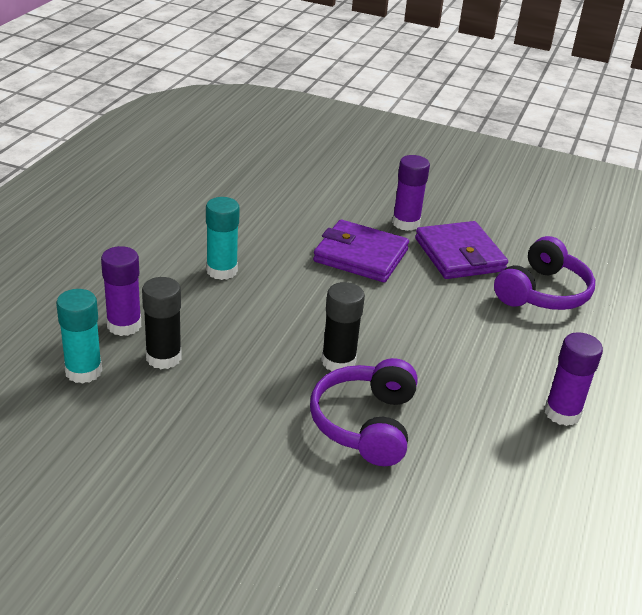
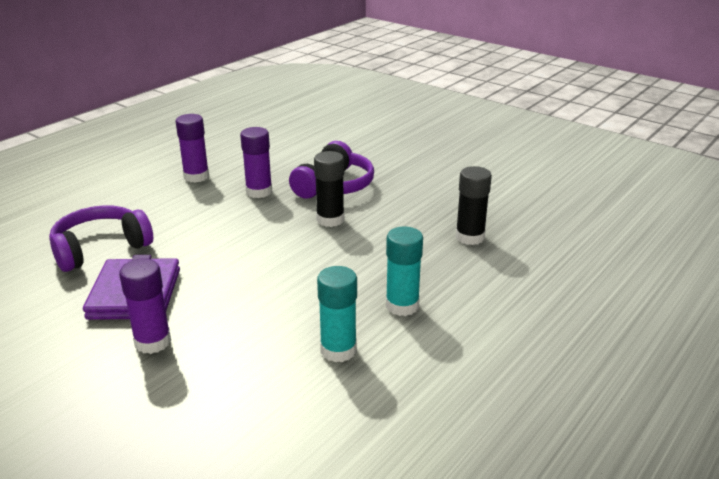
camera: 160 degrees left, 5 degrees down
turquoise glue stick [56,289,102,384] -> turquoise glue stick moved to [317,266,357,362]
purple glue stick [101,246,141,336] -> purple glue stick moved to [240,127,272,198]
purple wallet [313,220,409,282] -> none

